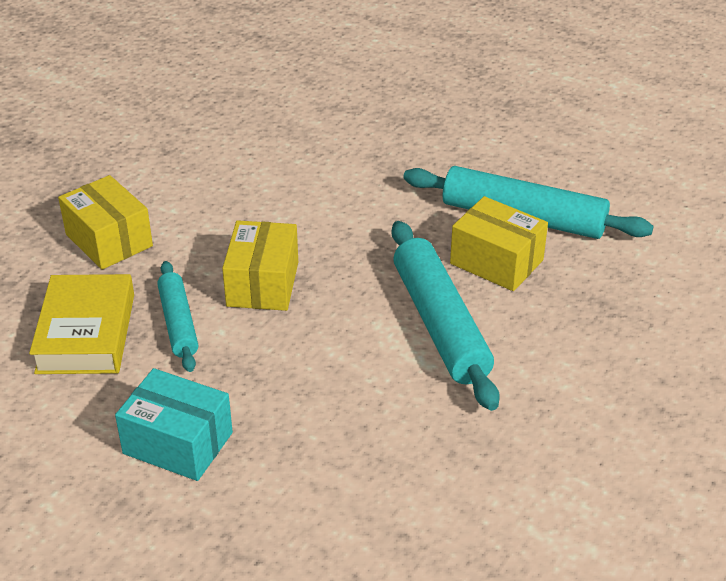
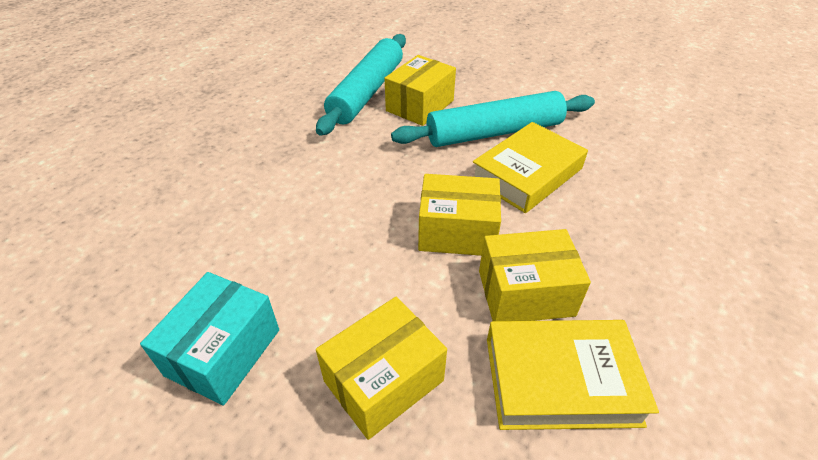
camera: 90 degrees left, 5 degrees up
turquoise box [115,368,233,481] -> turquoise box moved to [140,272,279,405]
turquoise rolling pin [157,261,198,372] -> yellow box [479,229,591,321]
none -> yellow book [473,122,588,213]

